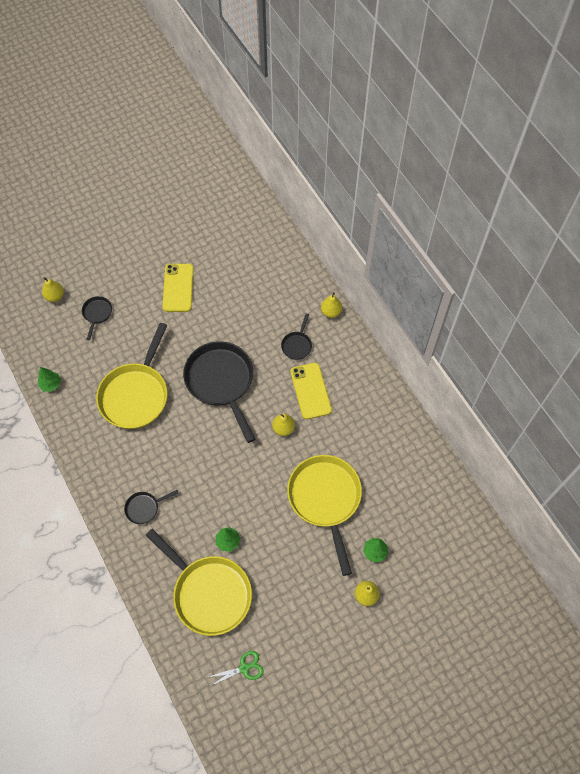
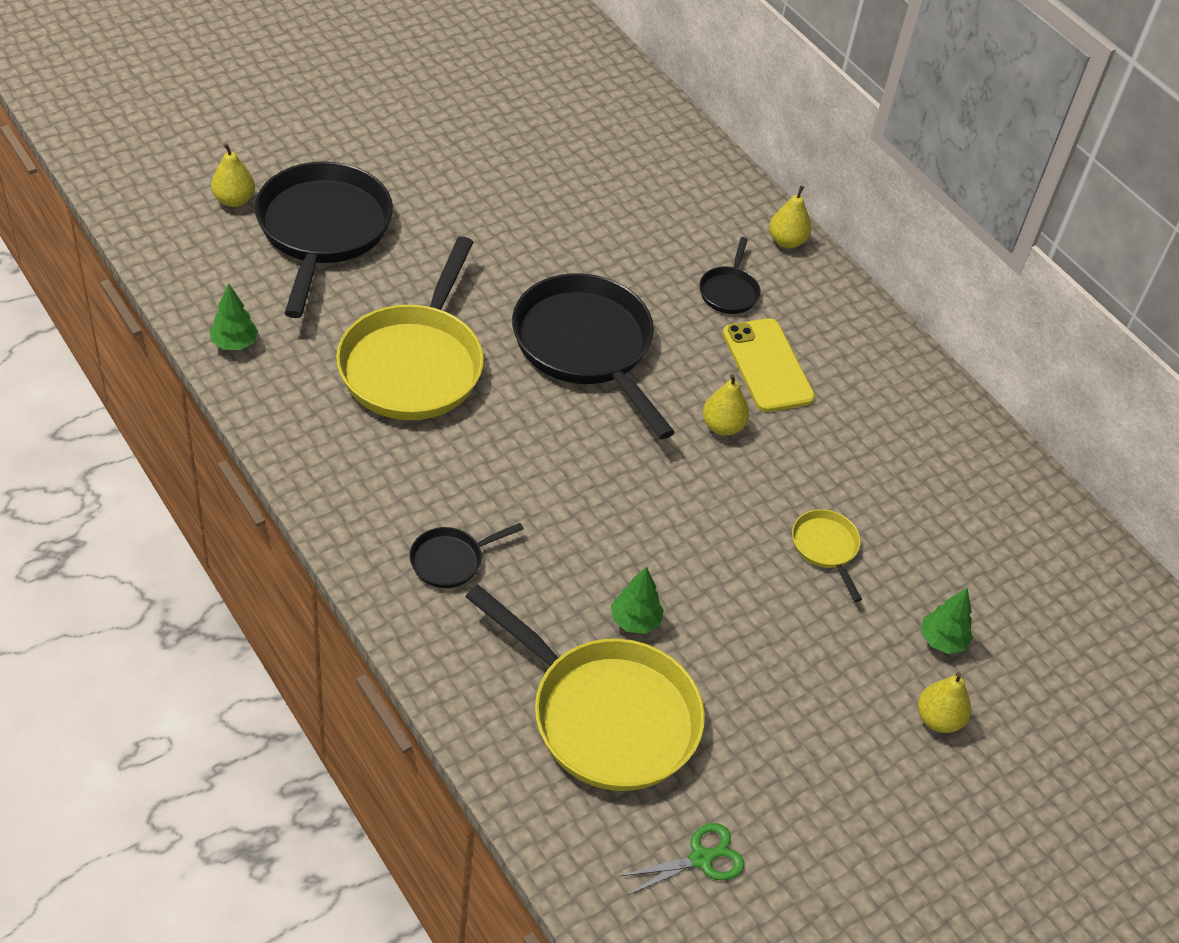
camera: 10 degrees left, 15 degrees down
black pan [82,296,112,340] -> black pan [255,161,393,318], size x2.21
yellow phone [162,264,194,312] -> none
yellow pan [287,455,362,576] -> yellow pan [792,509,862,602], size x0.45

